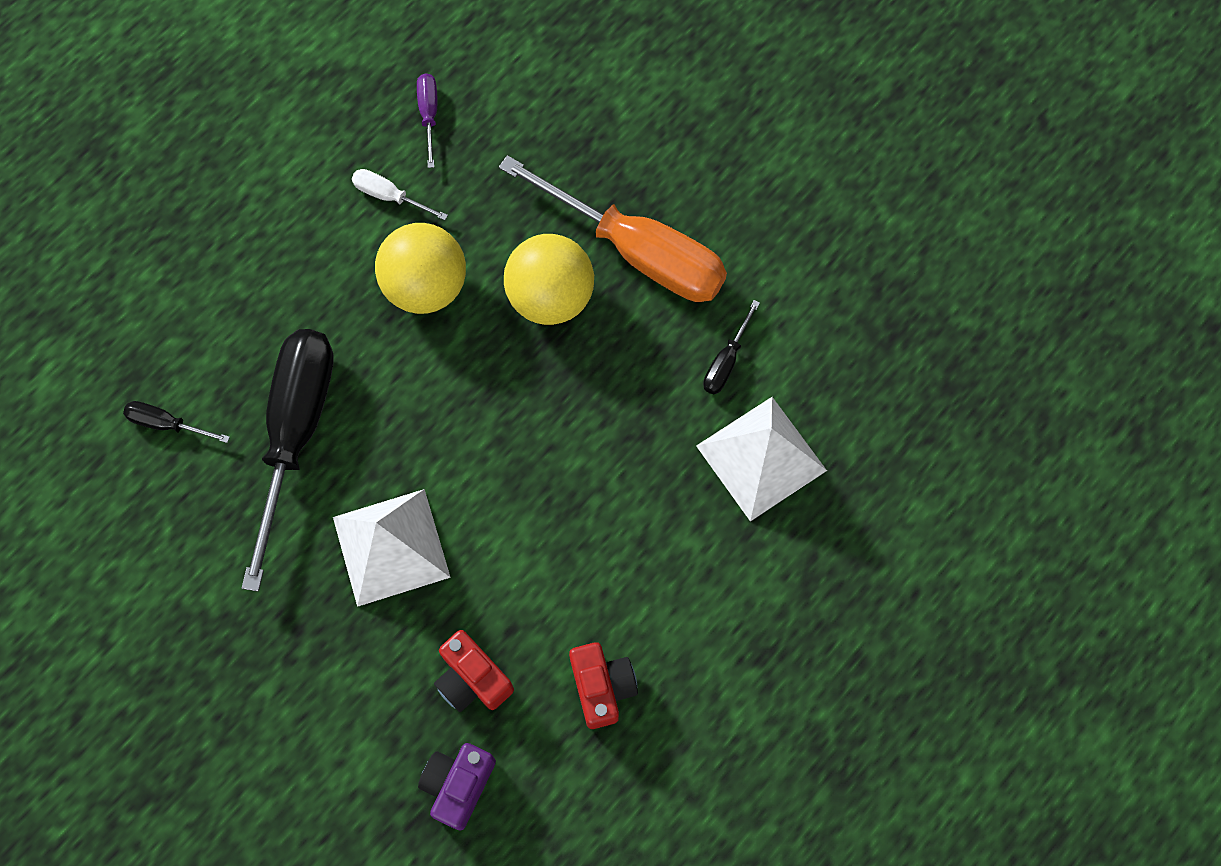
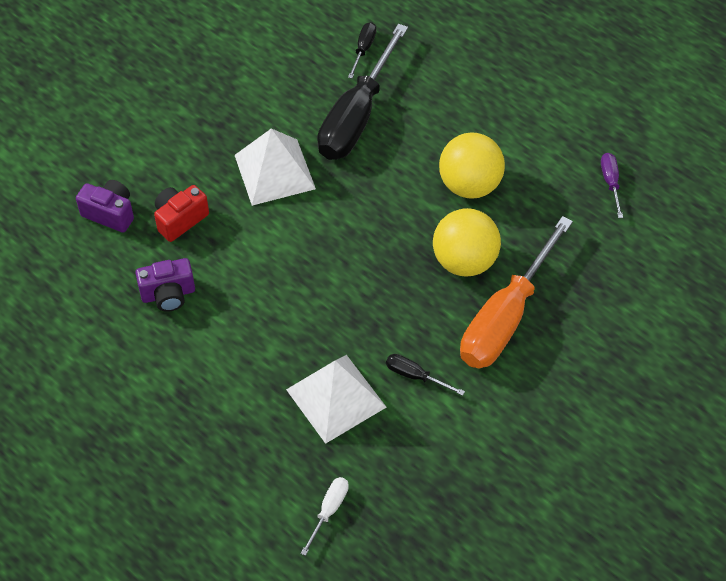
camera: 90 degrees right, 15 degrees down
black screwdriver [241,329,334,592] -> black screwdriver turned 105 degrees clockwise [317,24,408,160]
white screwdriver [352,169,448,220] -> white screwdriver moved to [301,477,349,556]
purple screwdriver [417,73,437,168] -> purple screwdriver turned 90 degrees counterclockwise [601,153,623,218]
red camera [569,642,638,729] -> purple camera [135,258,195,312]

